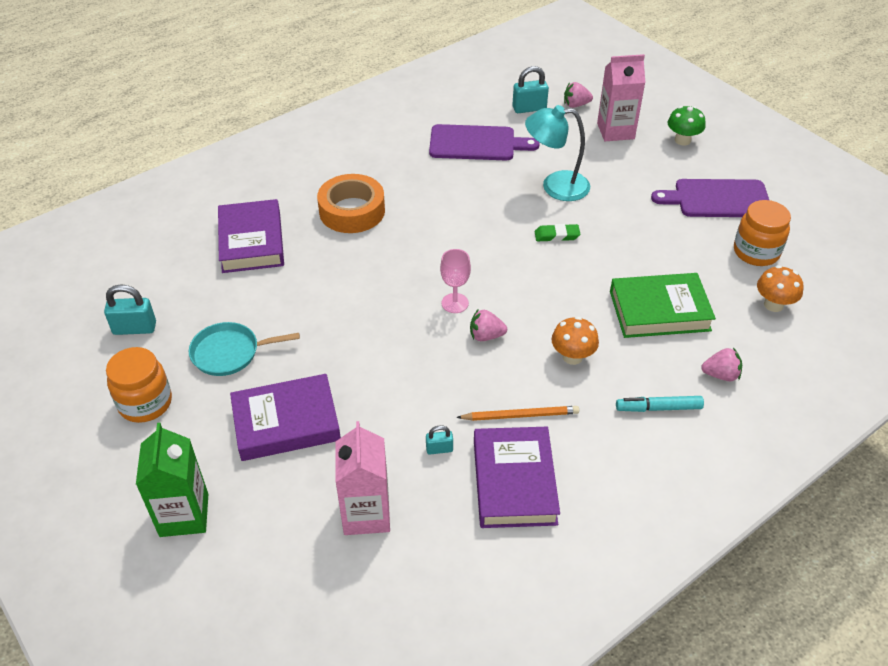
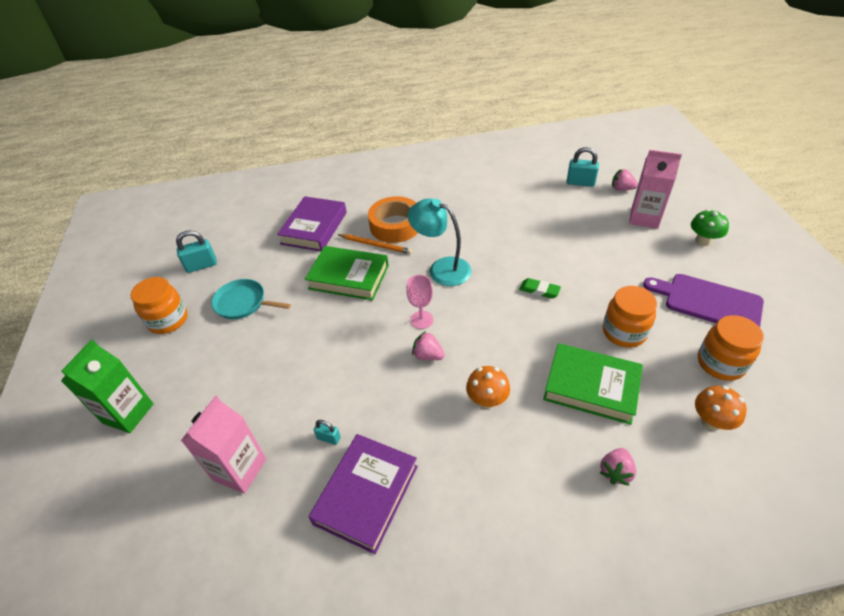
camera: 30 degrees right, 0 degrees up
turquoise padlock [104,284,156,335] -> turquoise padlock turned 45 degrees counterclockwise [176,230,217,273]
purple book [230,374,341,461] -> none
purple cutting board [429,124,540,160] -> none
orange pencil [456,406,579,421] -> orange pencil moved to [337,234,412,254]
turquoise lamp [525,105,590,201] -> turquoise lamp moved to [408,199,471,286]
turquoise marker [616,396,704,412] -> none
pink strawberry [701,348,742,381] -> pink strawberry turned 90 degrees clockwise [599,448,636,485]
none -> green book [305,246,389,301]
none -> orange jar [603,286,657,348]

